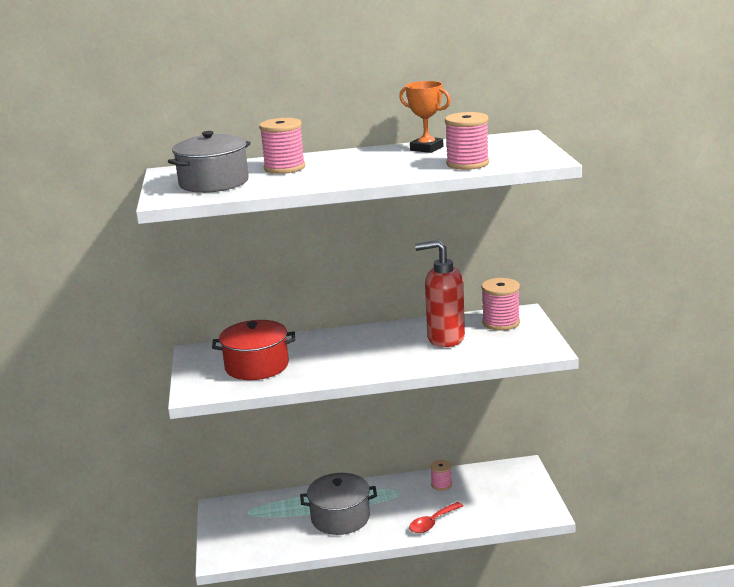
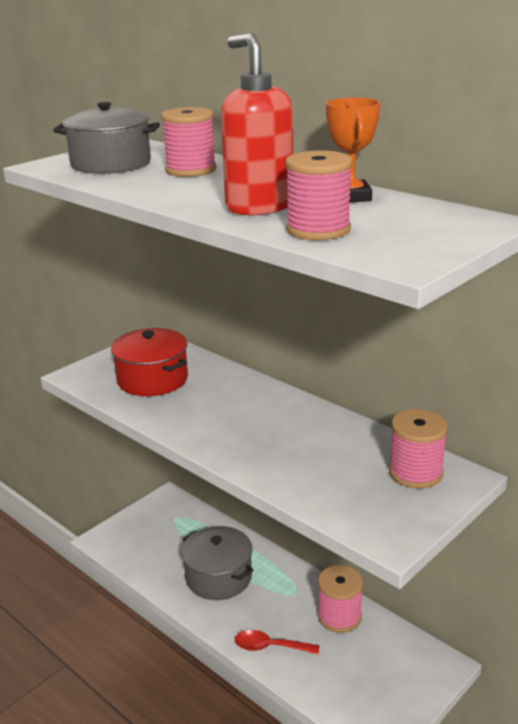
camera: 50 degrees right, 5 degrees up
red soap dispenser [415,240,465,347] -> red soap dispenser moved to [221,33,293,215]
pink spool [430,460,452,491] -> pink spool [318,565,363,633], size x1.68

